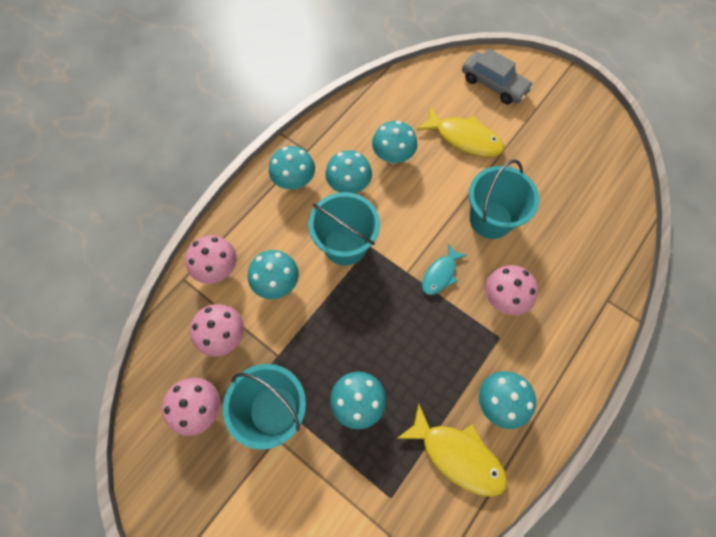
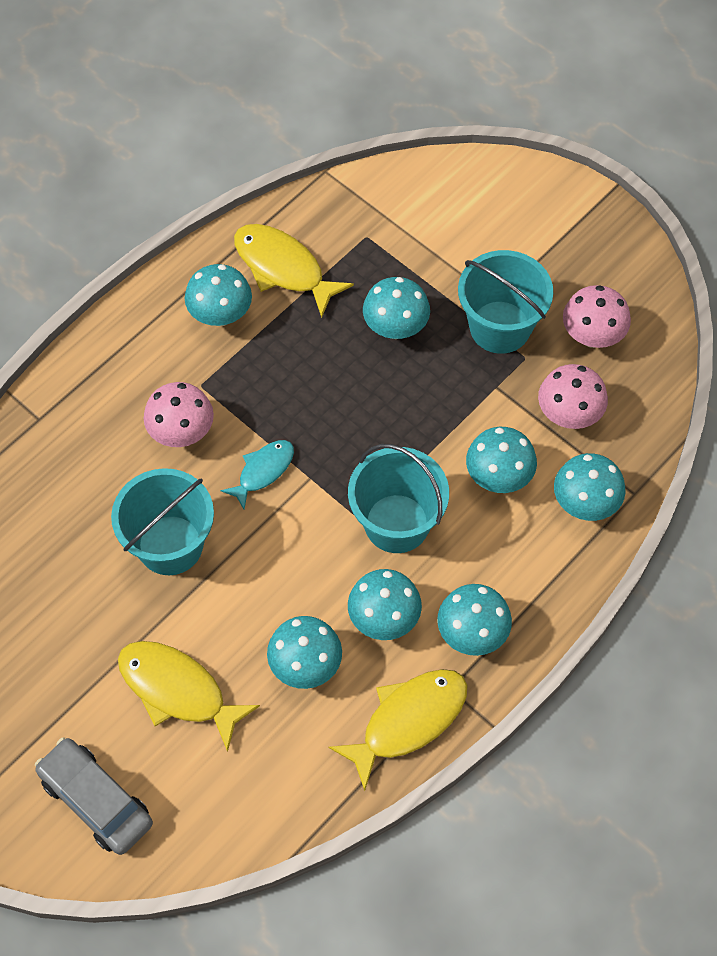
camera: 175 degrees left, 5 degrees down
pink mushroom [185,235,237,284] -> turquoise mushroom [554,453,626,521]
none -> yellow fish [329,669,468,791]

